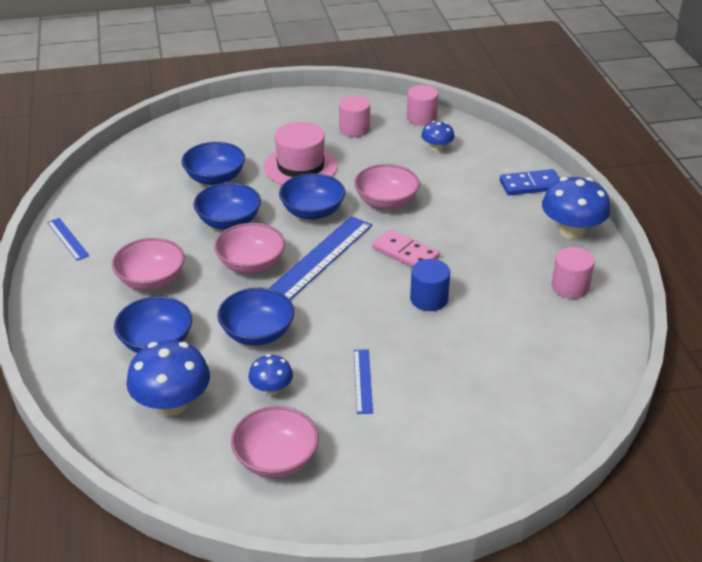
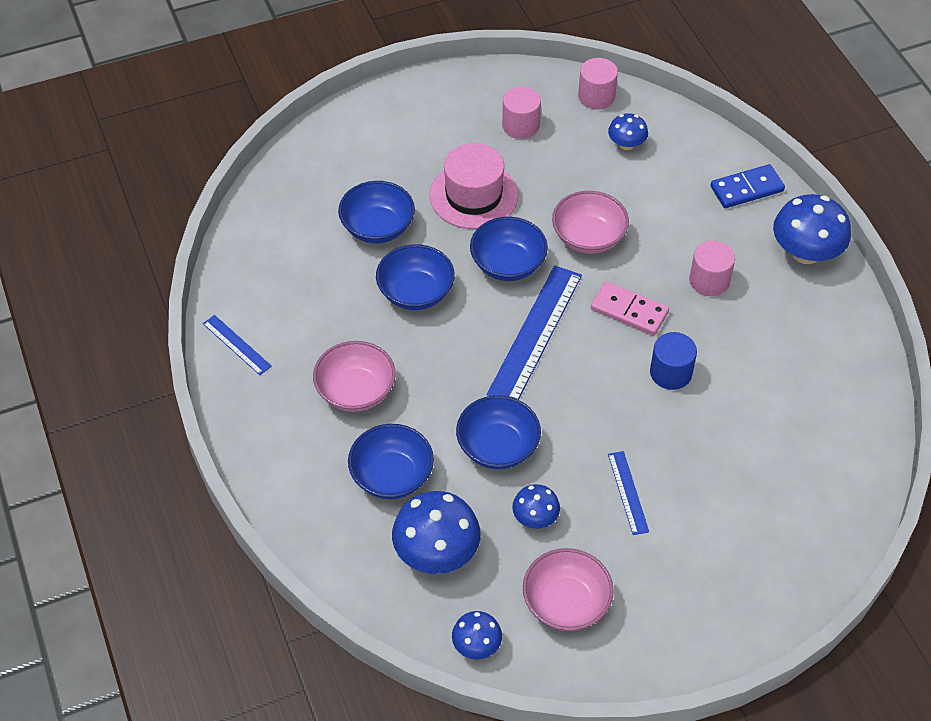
camera: 10 degrees left, 15 degrees up
pink bowl [214,223,285,274] -> none
pink cylinder [552,247,595,299] -> pink cylinder moved to [689,241,735,296]
none -> blue mushroom [452,611,502,659]

